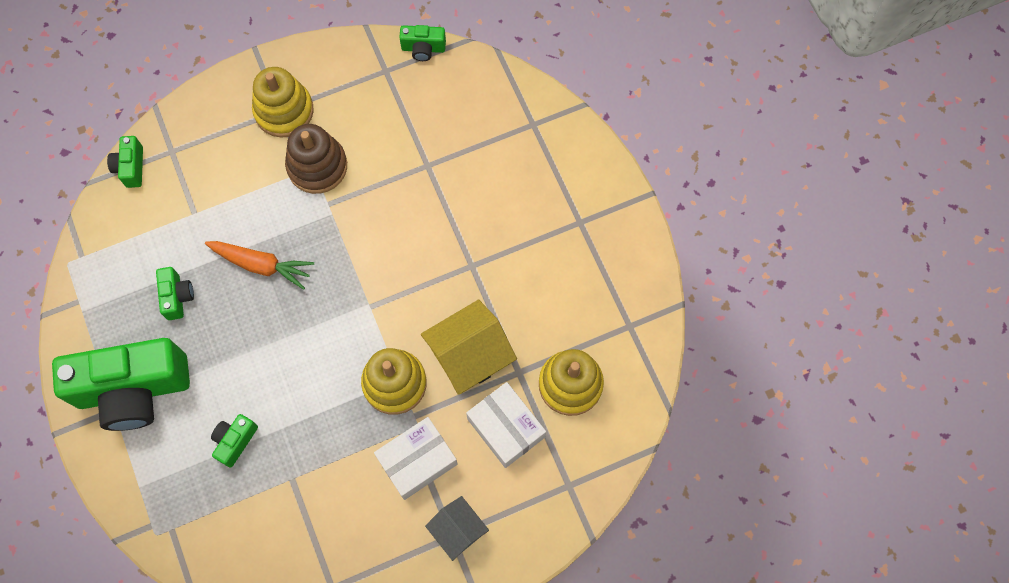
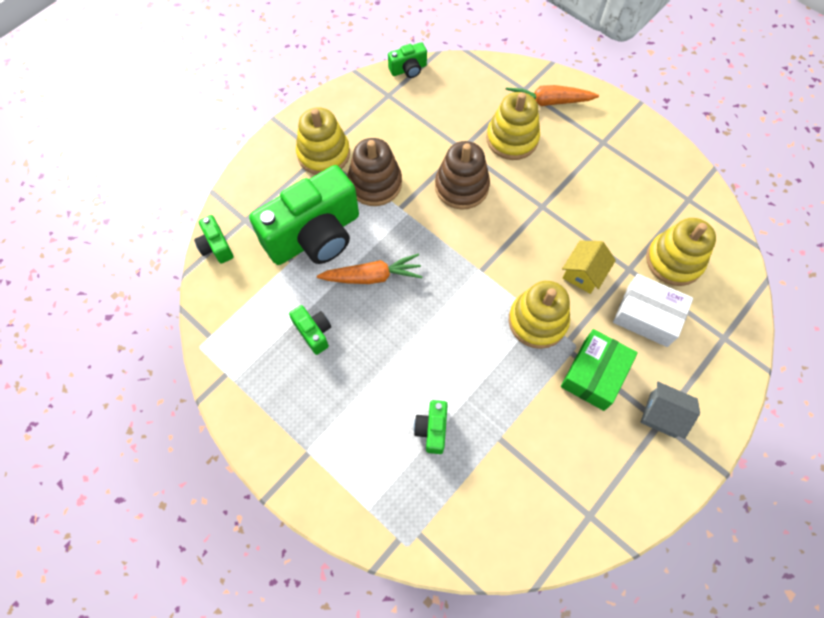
camera: 25 degrees left, 5 degrees down
green camera [52,338,190,431] -> green camera moved to [249,165,359,265]
white box [374,417,458,500] -> green box [561,329,638,411]
yellow house [421,300,517,395] -> yellow house [562,241,616,294], size x0.62
none -> brown stacking toy [435,141,490,210]
none -> yellow stacking toy [486,92,540,160]
none -> orange carrot [506,85,599,106]

